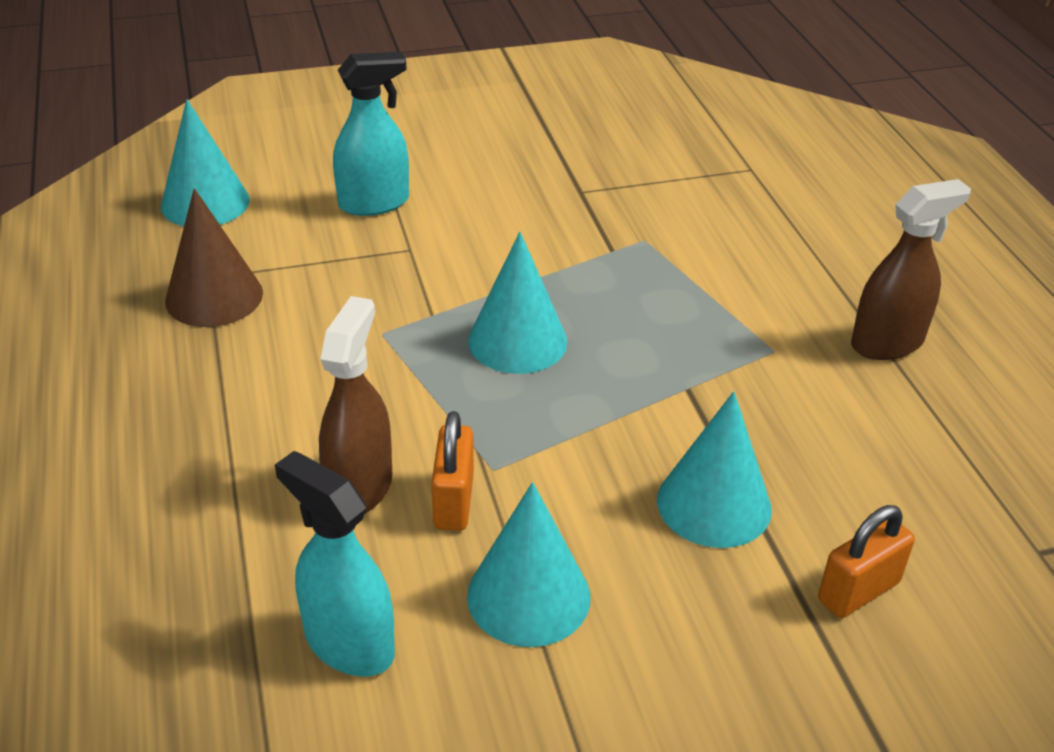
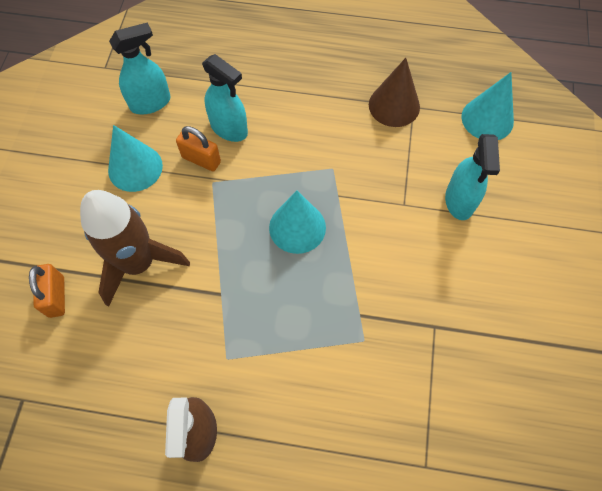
camera: 115 degrees right, 25 degrees up
brown spray bottle [319,296,392,514] -> turquoise spray bottle [202,54,248,142]
turquoise cone [657,391,772,548] -> brown rocket [80,190,190,307]

